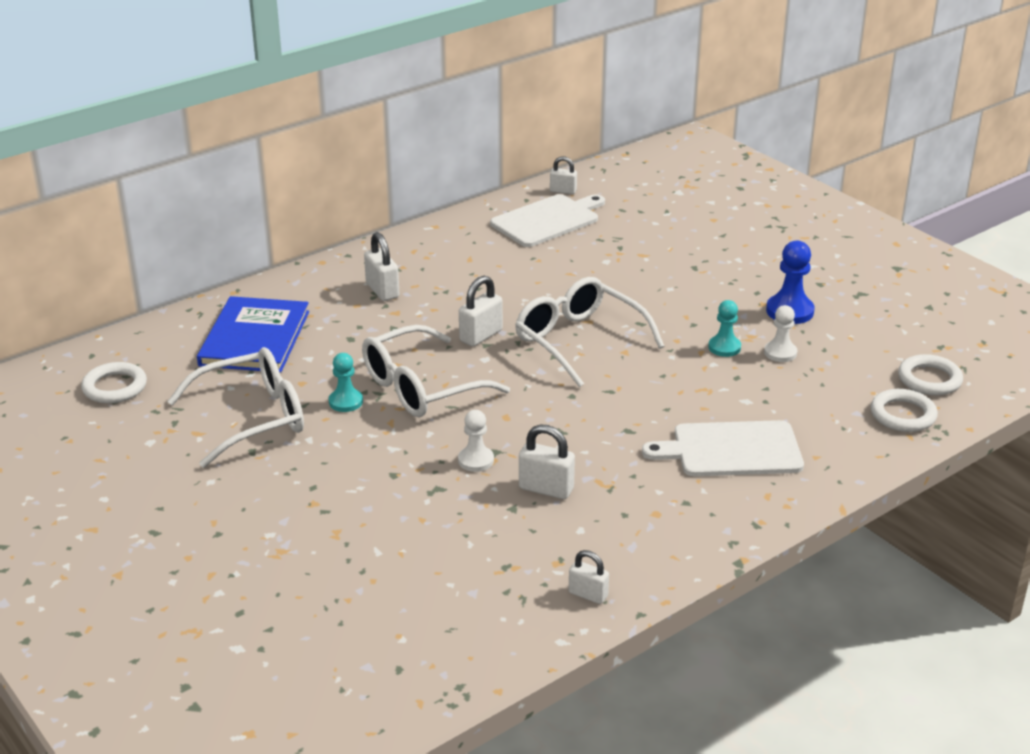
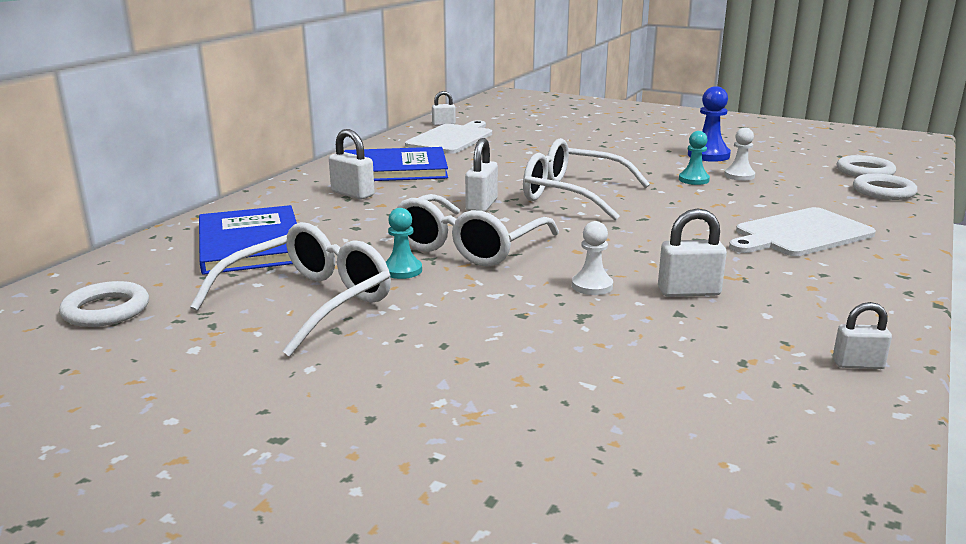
camera: 25 degrees left, 10 degrees down
none -> blue book [344,147,448,181]

